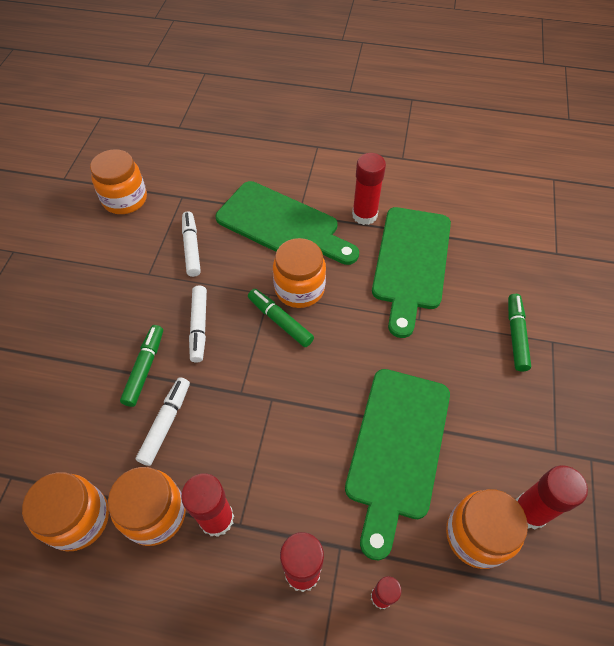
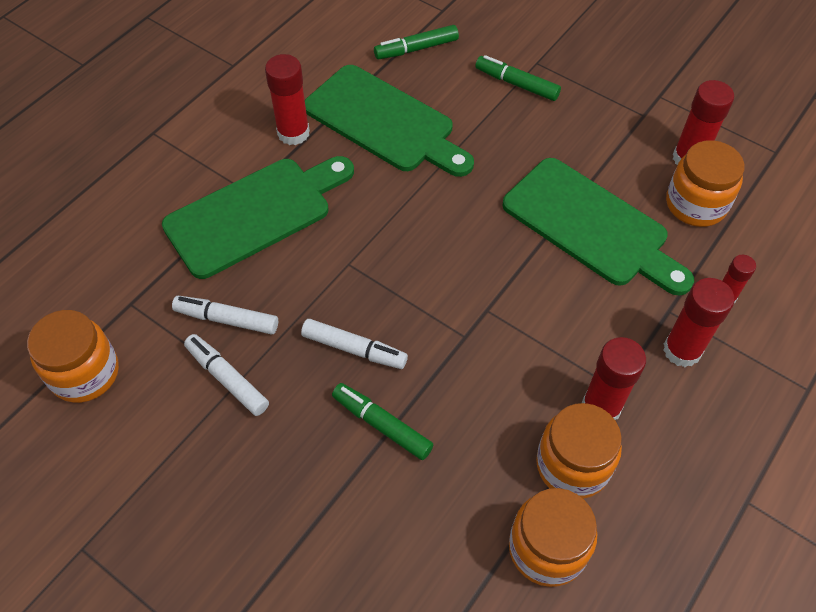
camera: 65 degrees left, 0 degrees up
white marker [136,377,190,466] -> white marker moved to [184,334,269,416]
green marker [248,289,314,347] -> green marker moved to [374,25,459,59]
orange jar [273,238,326,308] -> none

